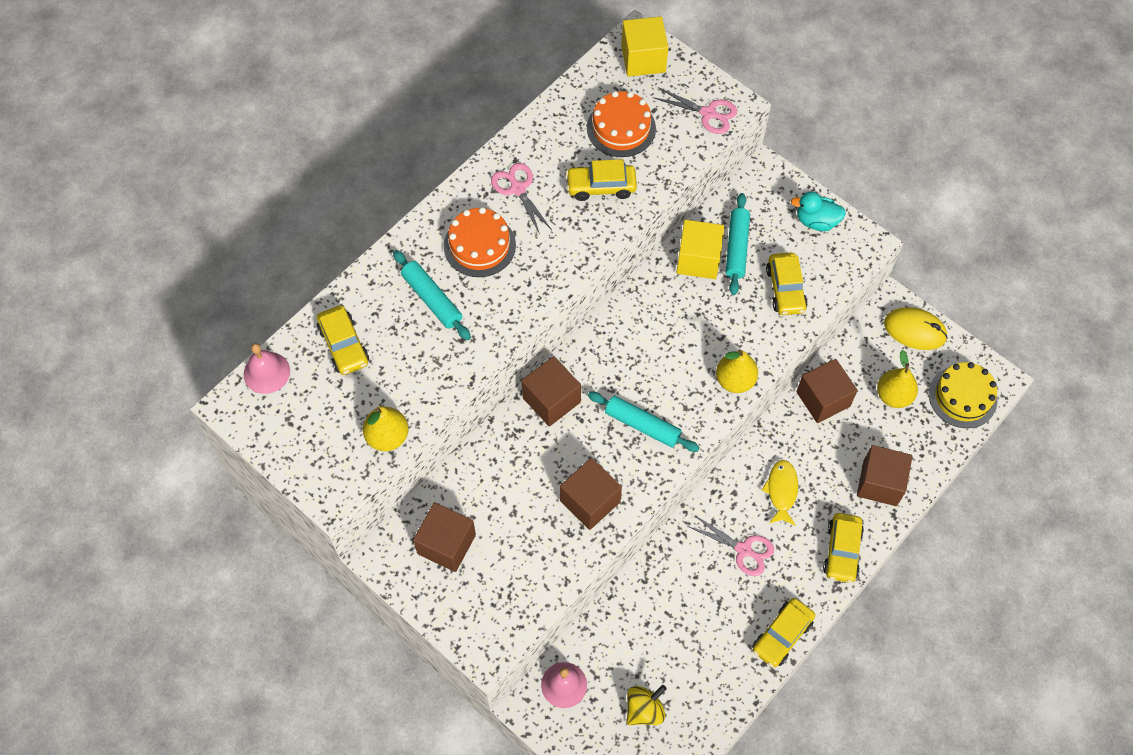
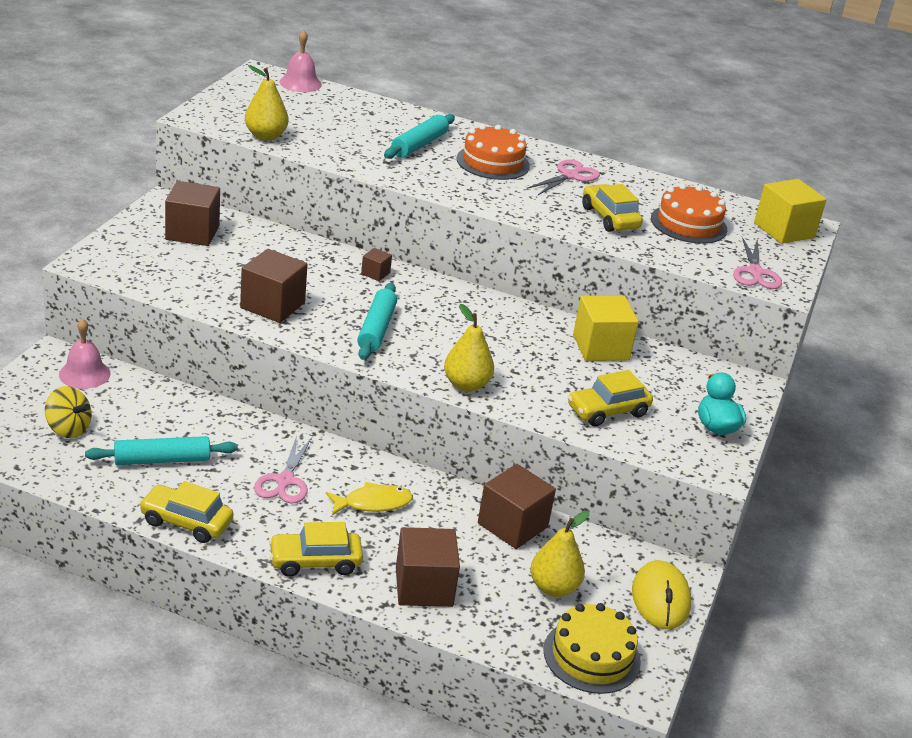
camera: 65 degrees right, 30 degrees down
yellow car [317,305,369,375] -> none
brown cube [522,356,581,427] -> brown cube [361,248,392,281], size x0.48
turquoise rolling pin [726,193,750,295] -> turquoise rolling pin moved to [85,436,238,465]

